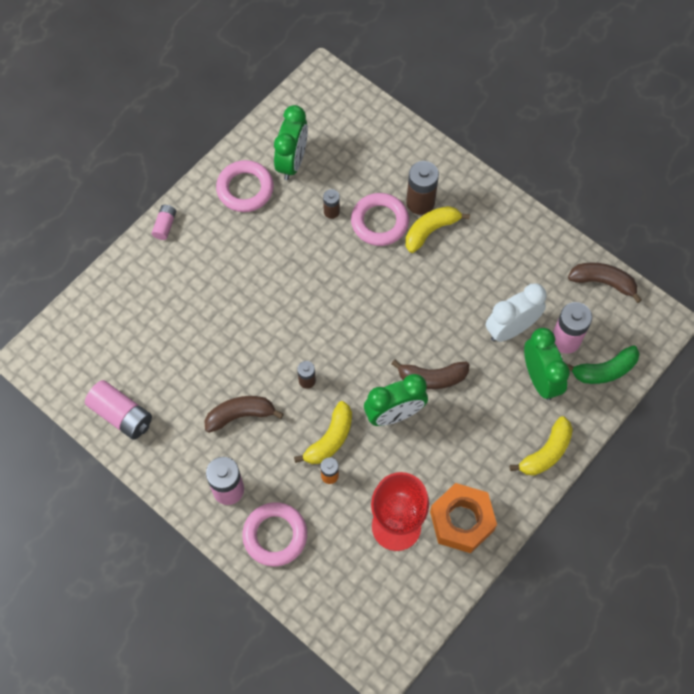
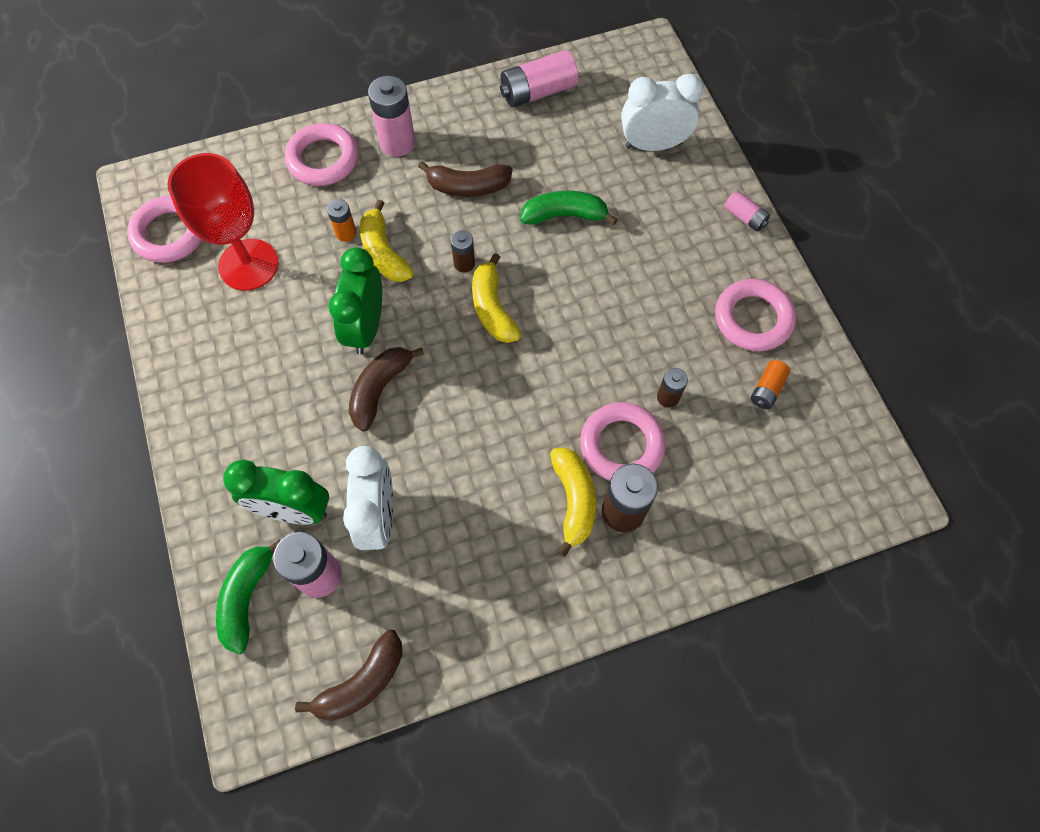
camera: 120 degrees right, 0 degrees up
brown banana [205,396,284,433] -> brown banana turned 75 degrees clockwise [418,161,512,197]
green clock [274,105,308,180] -> orange battery [751,360,790,409]
orange nut [430,483,497,553] -> none
yellow banana [510,416,573,476] -> yellow banana moved to [472,253,521,343]
none -> pink ring [127,195,202,263]
none -> green banana [520,191,618,225]
none -> white clock [621,74,703,151]

